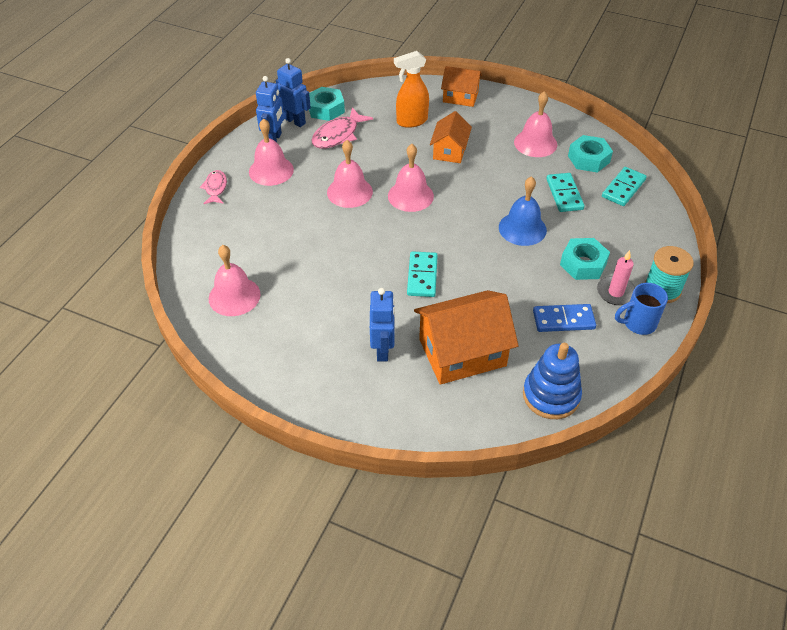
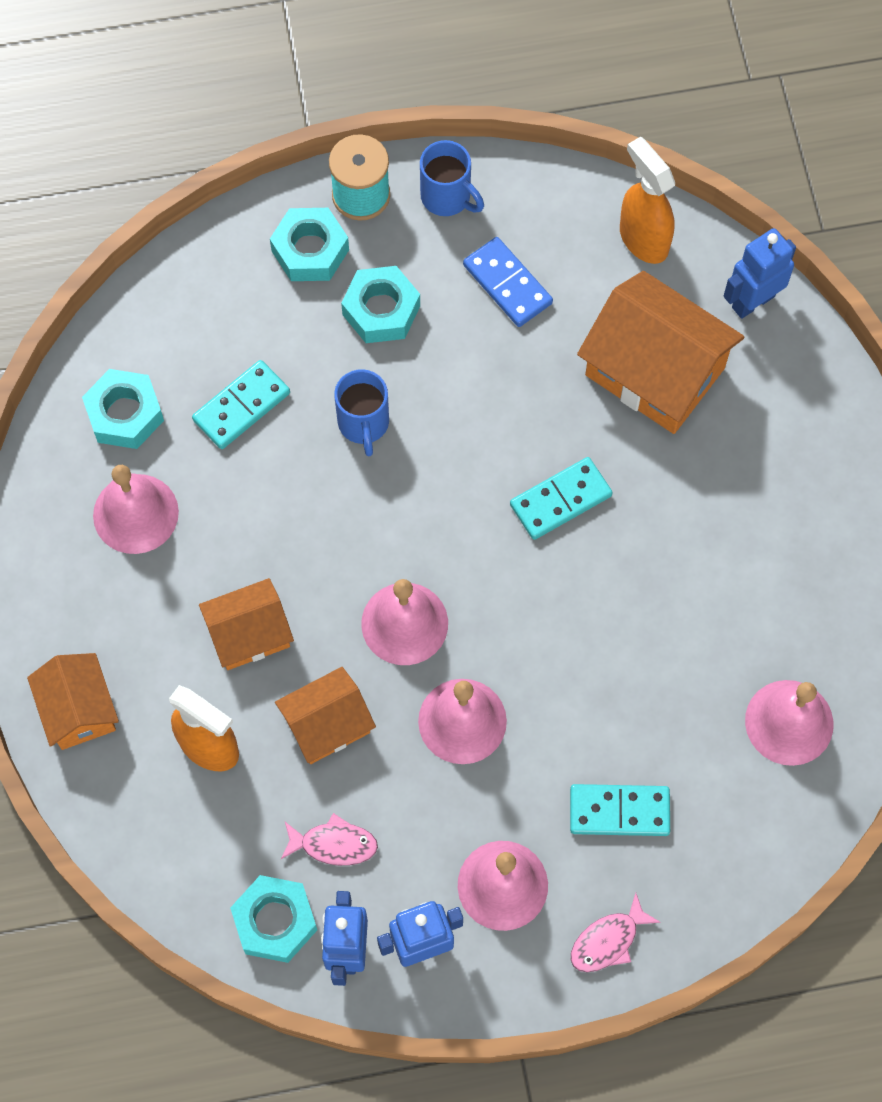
camera: 125 degrees left, 20 degrees up
pink fish [311,107,373,149] -> pink fish [281,813,378,866], size x0.63
blue robot [370,288,395,361] -> blue robot moved to [724,228,796,319]
blue bell [499,176,547,246] -> blue mug [334,369,389,456]
blue stacking toy [523,343,582,419] -> orange spray bottle [620,137,675,264]
pink candle [597,250,635,305] -> none
turquoise domino [602,167,647,206] -> turquoise domino moved to [570,784,670,836]
none -> turquoise nut [270,208,349,281]
none -> orange house [275,667,376,764]

